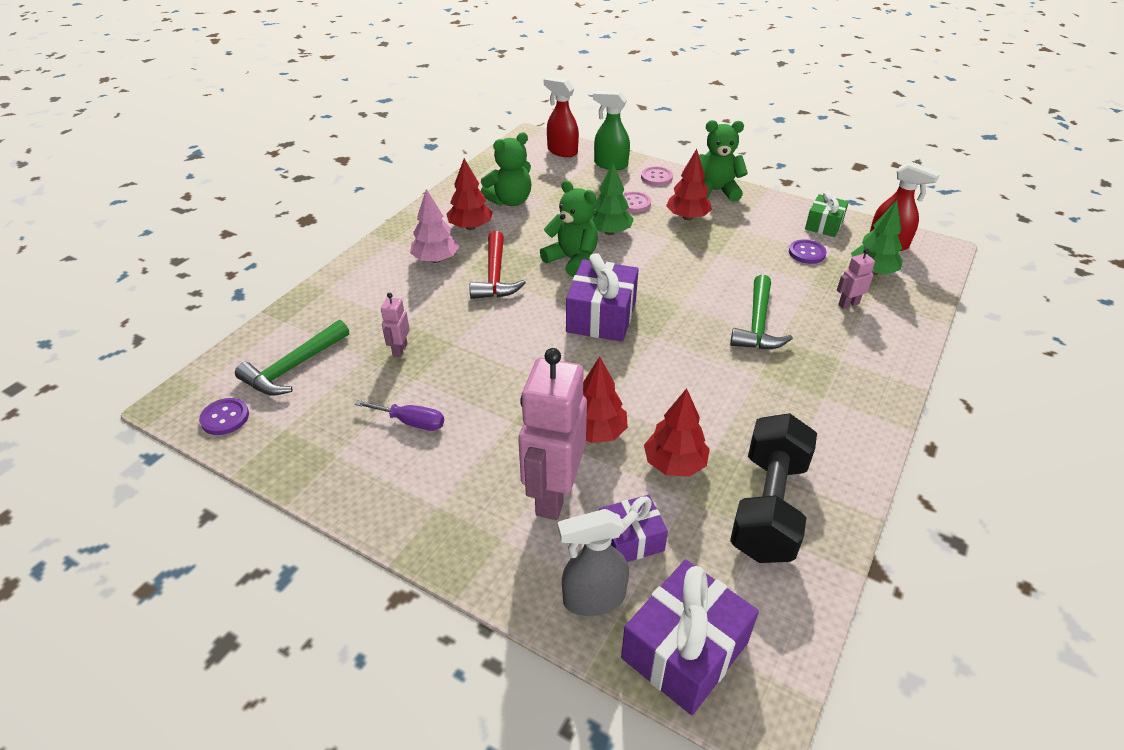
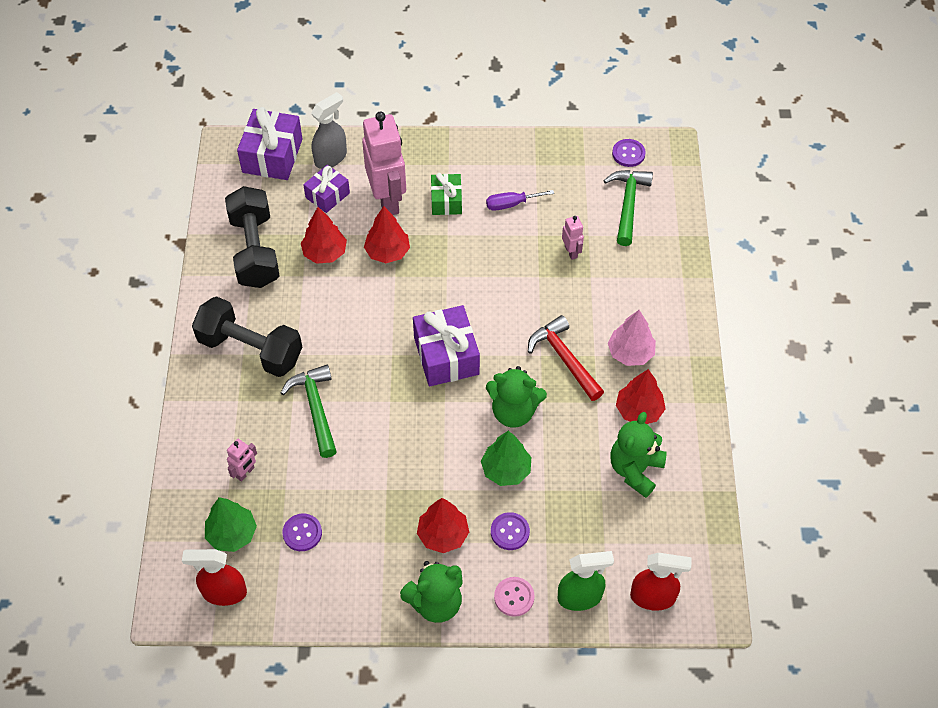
camera: 150 degrees right, 15 degrees up
pink button [623,192,651,212] -> purple button [491,512,530,550]
green gift [805,191,849,237] -> green gift moved to [431,173,462,215]
none -> black dumbbell [192,296,302,377]

